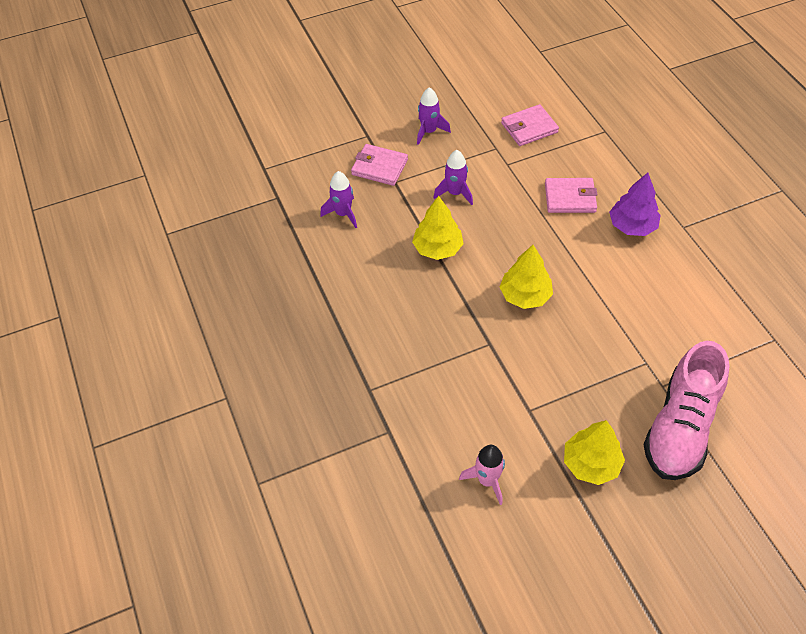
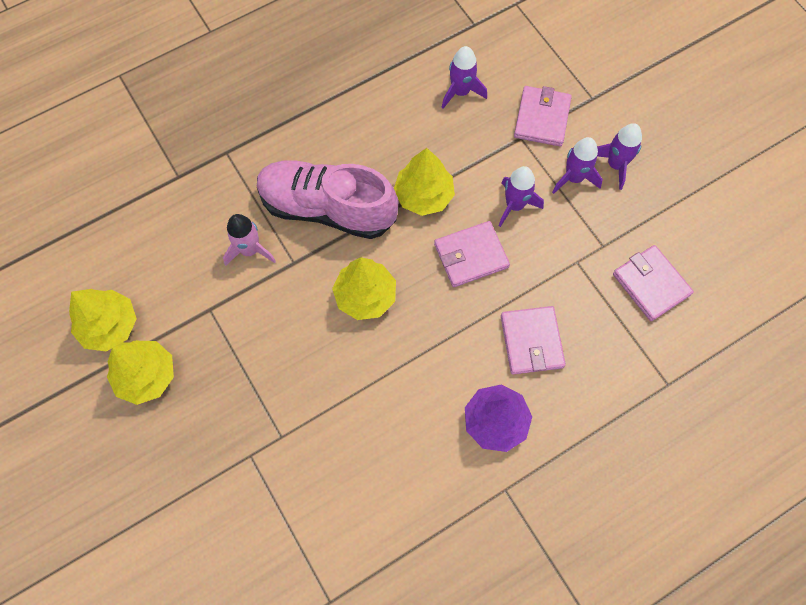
camera: 80 degrees right, 15 degrees up
pink rocket [459,445,505,505] -> pink rocket moved to [223,214,276,266]
pink shoe [643,341,729,480] -> pink shoe moved to [257,160,398,239]
none -> yellow tree [69,289,137,352]
none -> pink wallet [434,221,510,287]
none -> purple rocket [552,137,603,194]

